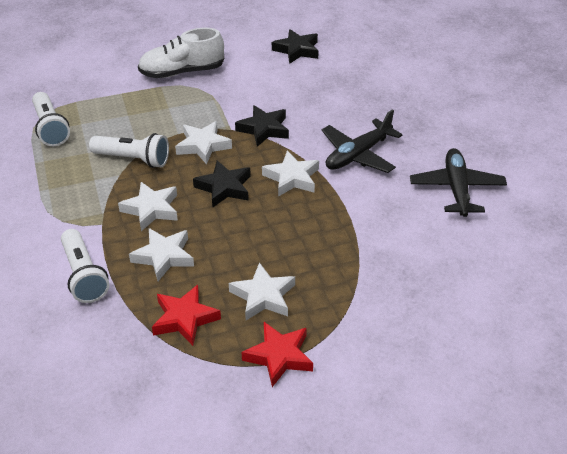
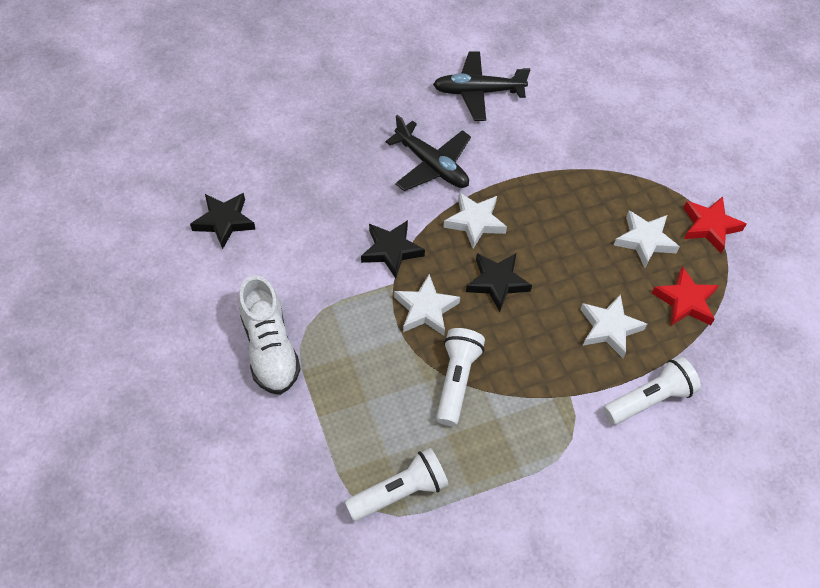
camera: 95 degrees left, 15 degrees up
white star [118,182,178,231] -> none

